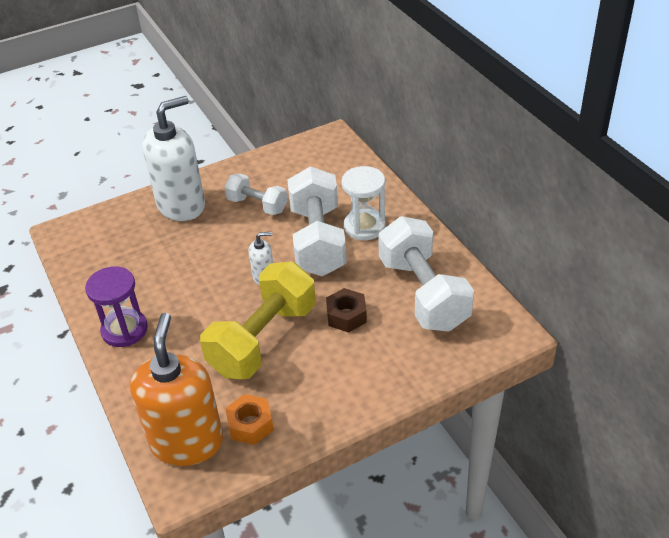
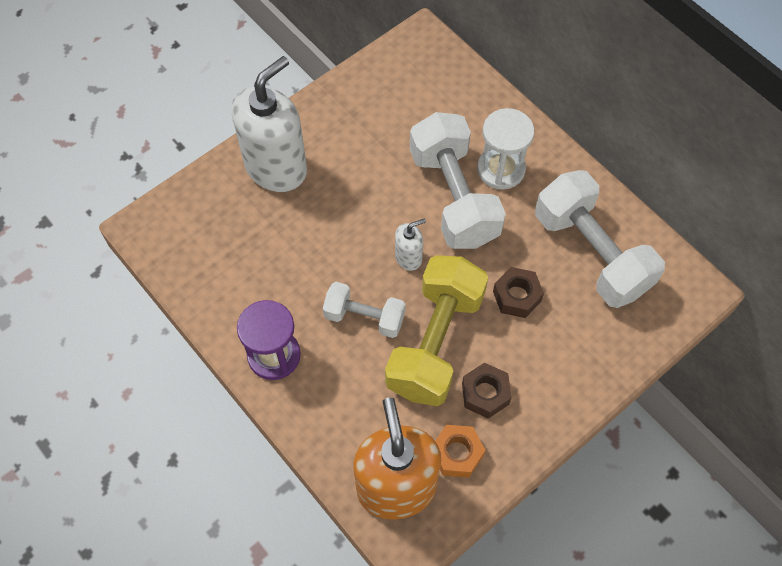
camera: 15 degrees left, 20 degrees up
white dumbbell [225,173,287,215] -> white dumbbell moved to [323,282,406,338]
none -> brown nut [462,363,511,419]

